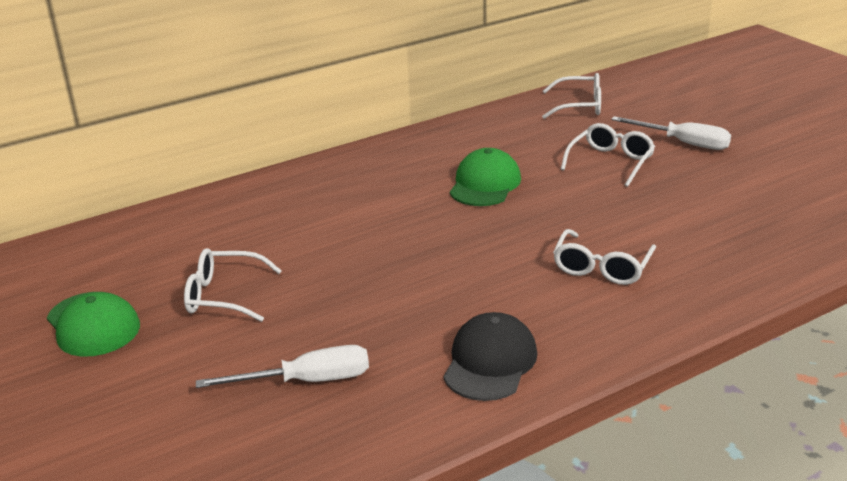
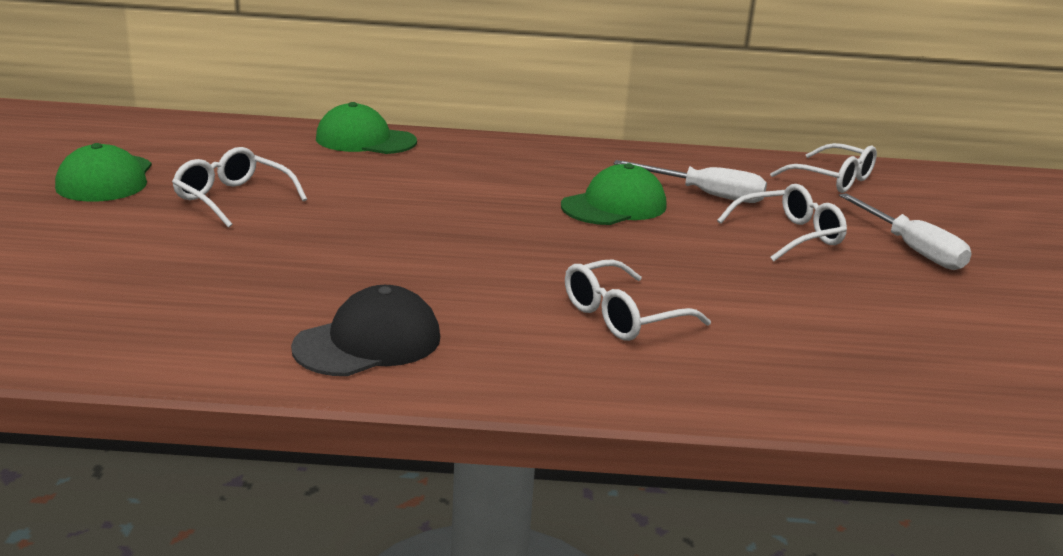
camera: 30 degrees right, 5 degrees down
white screwdriver [196,345,369,388] -> white screwdriver moved to [614,160,767,203]
none -> green cap [316,102,417,154]

